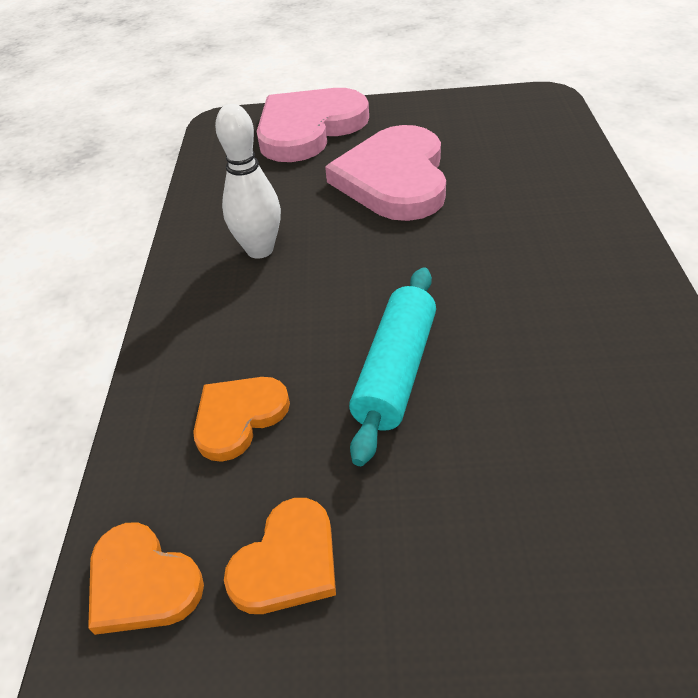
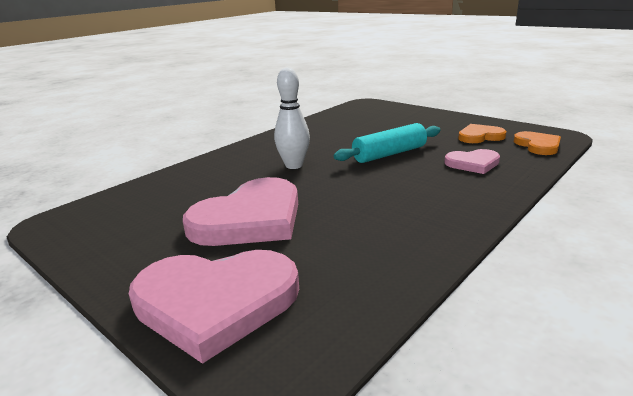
camera: 140 degrees left, 20 degrees down
orange heart [193,377,290,462] -> pink heart [444,149,500,174]
white bowling pin [215,104,281,259] -> white bowling pin moved to [274,68,310,169]

